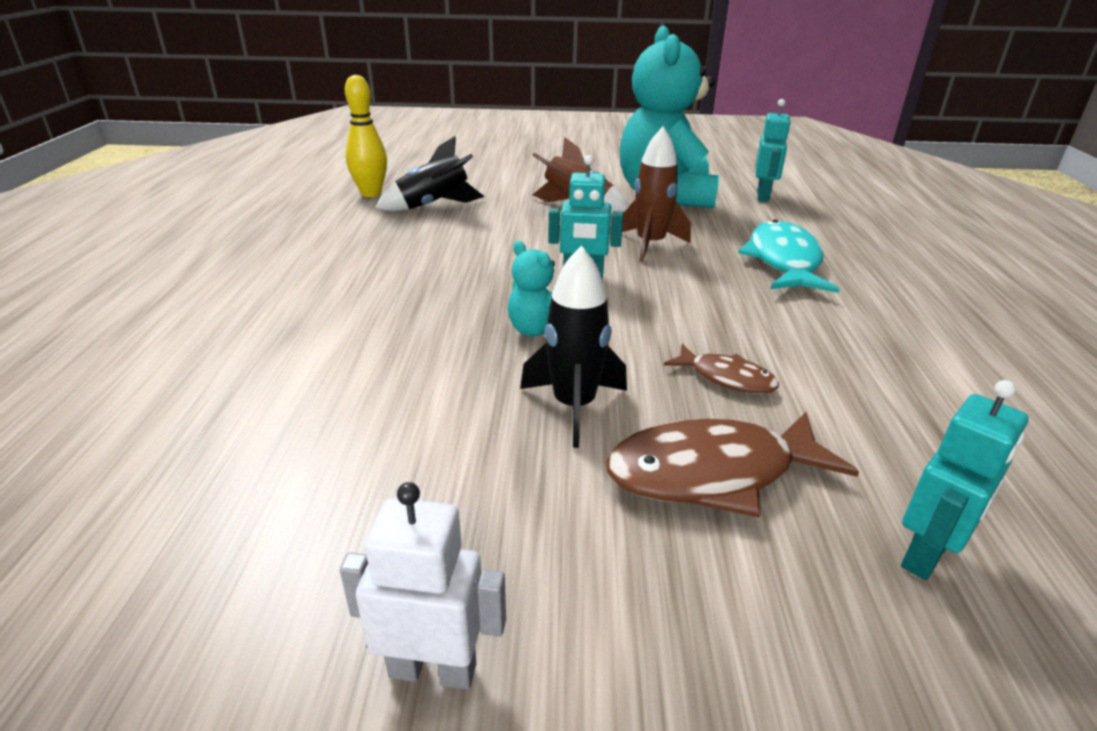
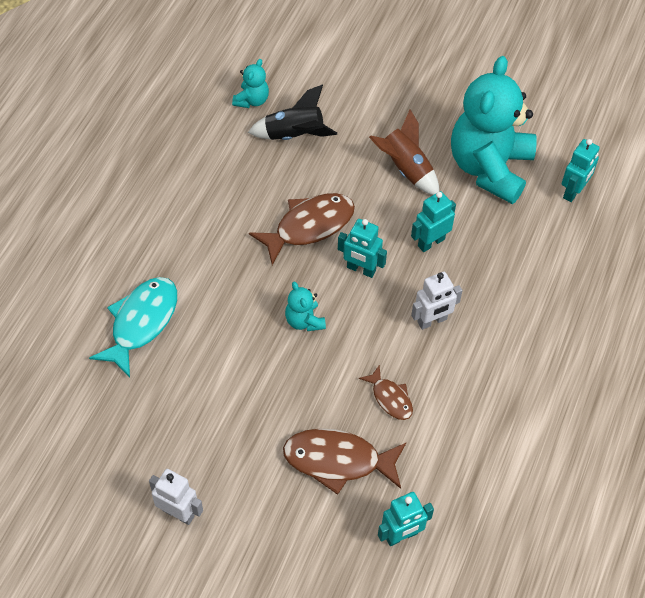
camera: 20 degrees right, 25 degrees up
yellow bowling pin [345,75,387,197] -> turquoise teddy bear [232,59,269,108]
black rocket [520,246,627,448] -> none
brown rocket [622,127,691,262] -> turquoise robot [411,191,456,252]
turquoise fish [738,219,840,293] -> turquoise fish moved to [89,277,177,378]
none -> brown fish [249,193,355,265]
none -> white robot [411,272,463,330]

